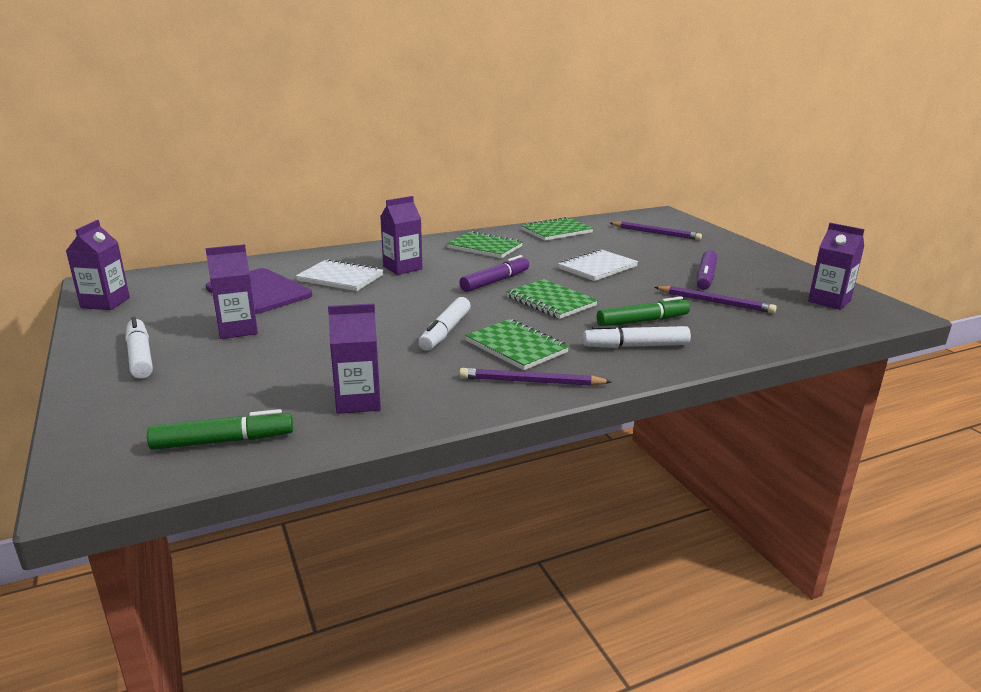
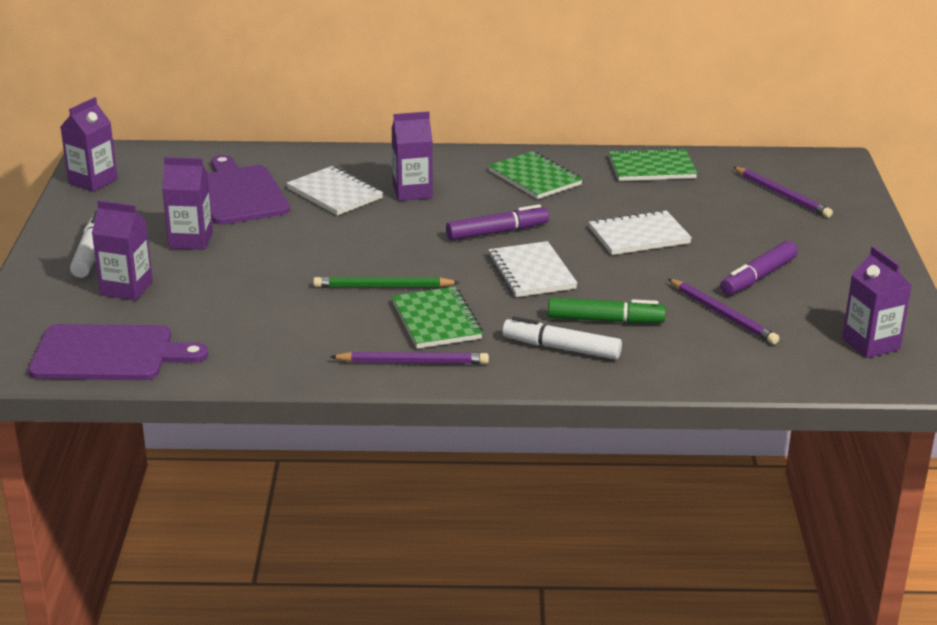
camera: 25 degrees right, 5 degrees up
green marker [147,409,293,450] -> purple cutting board [28,324,208,380]
purple carton [328,303,381,414] -> purple carton moved to [92,200,153,301]
white marker [418,297,471,351] -> green pencil [313,277,460,288]
purple pencil [459,368,612,386] -> purple pencil turned 150 degrees clockwise [330,352,489,364]
green notebook [506,279,598,319] -> white notebook [488,241,578,297]

